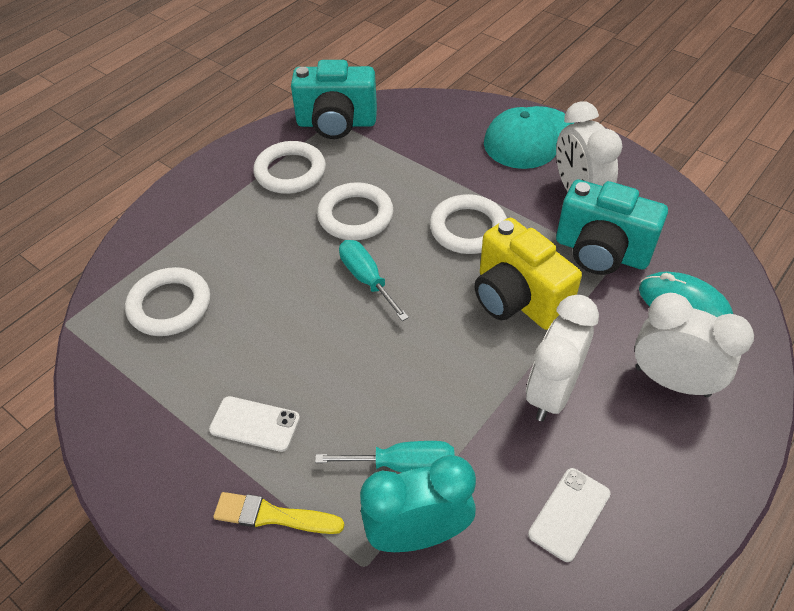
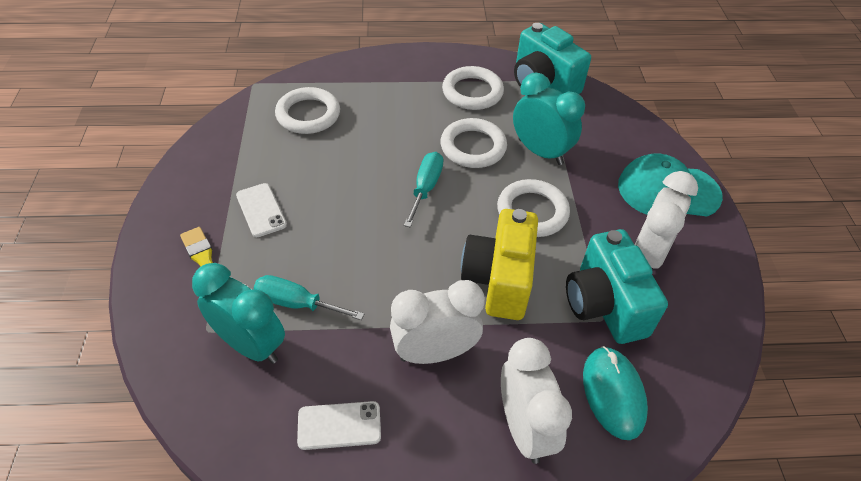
camera: 45 degrees right, 0 degrees up
turquoise screwdriver [315,441,455,472] -> turquoise screwdriver turned 150 degrees clockwise [254,275,364,320]
none -> turquoise clock [513,73,585,165]

